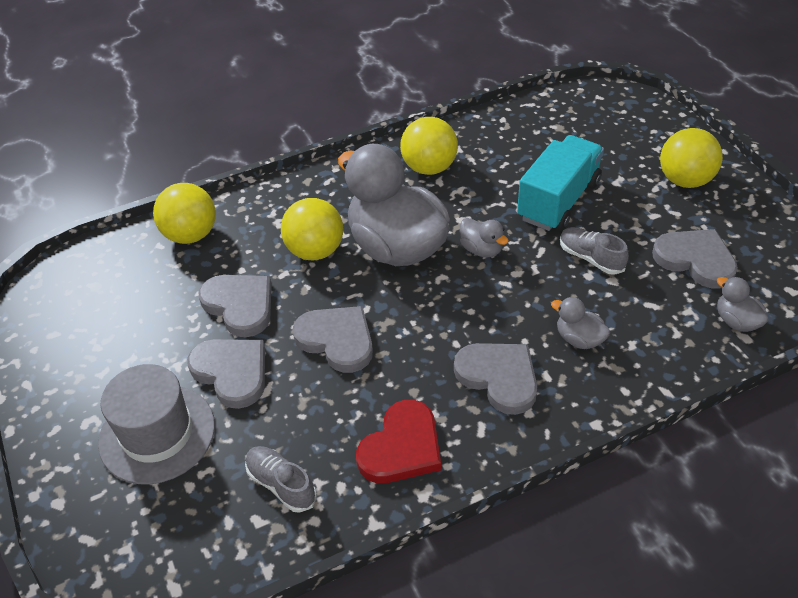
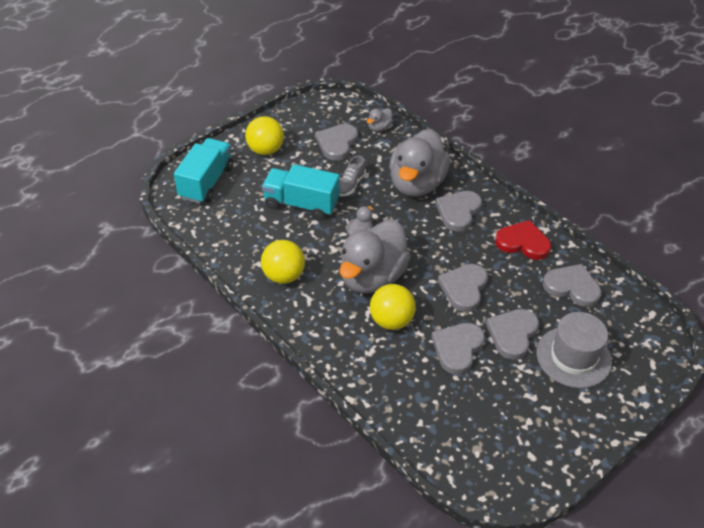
camera: 110 degrees left, 0 degrees up
yellow ball [153,183,216,244] -> none
grey shoe [245,446,317,513] -> grey heart [543,264,601,307]
grey duck [551,297,610,349] -> grey duck [389,129,450,197], size x2.42
none -> turquoise truck [174,138,233,204]

